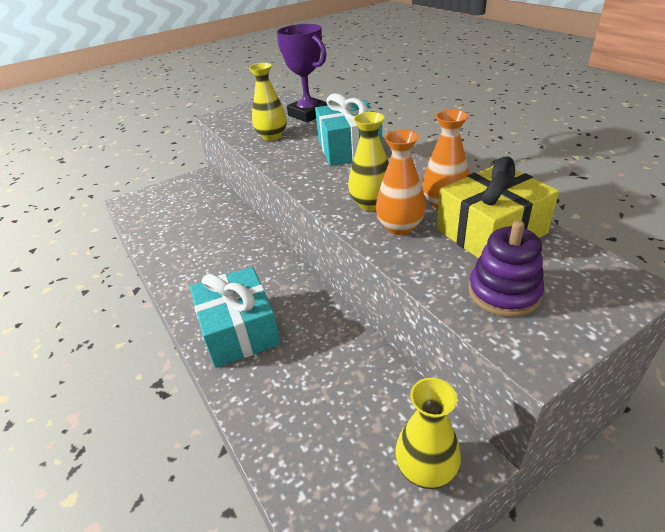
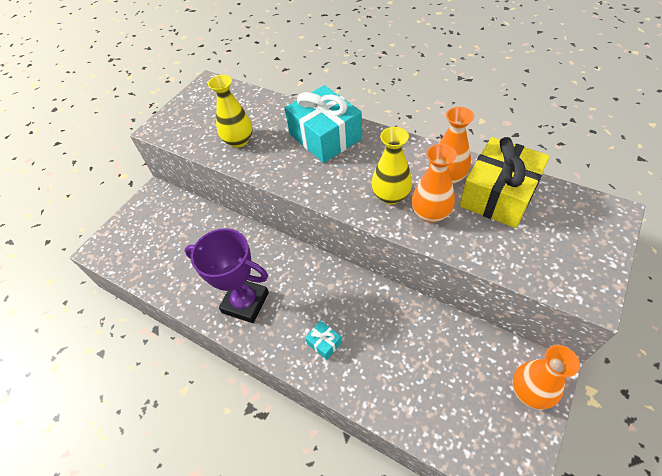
camera: 25 degrees left, 15 degrees up
turquoise gift [190,267,281,368] -> turquoise gift [305,321,342,360], size x0.41
purple trophy [277,24,327,122] -> purple trophy moved to [184,228,269,323]
yellow vase [395,378,461,489] -> orange vase [512,345,580,410]
purple stacking toy [469,221,544,317] -> none

